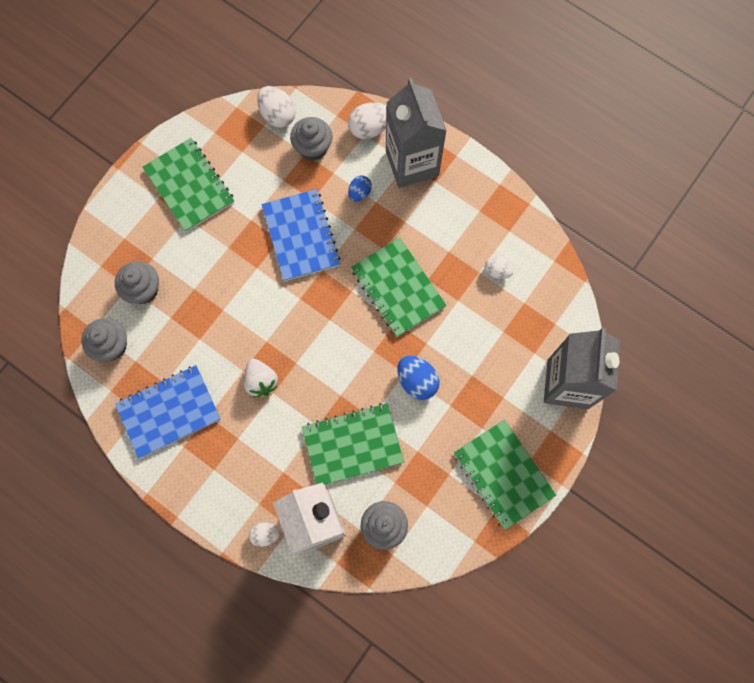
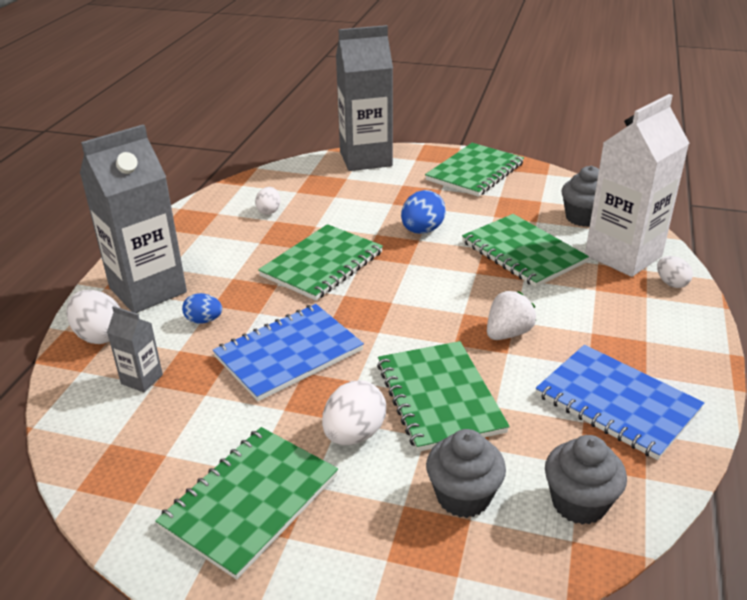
camera: 110 degrees left, 40 degrees down
white egg [257,86,296,128] -> white egg moved to [322,380,386,445]
grey cupcake [290,117,333,161] -> grey carton [107,306,163,392]
none -> green notebook [377,341,510,452]

